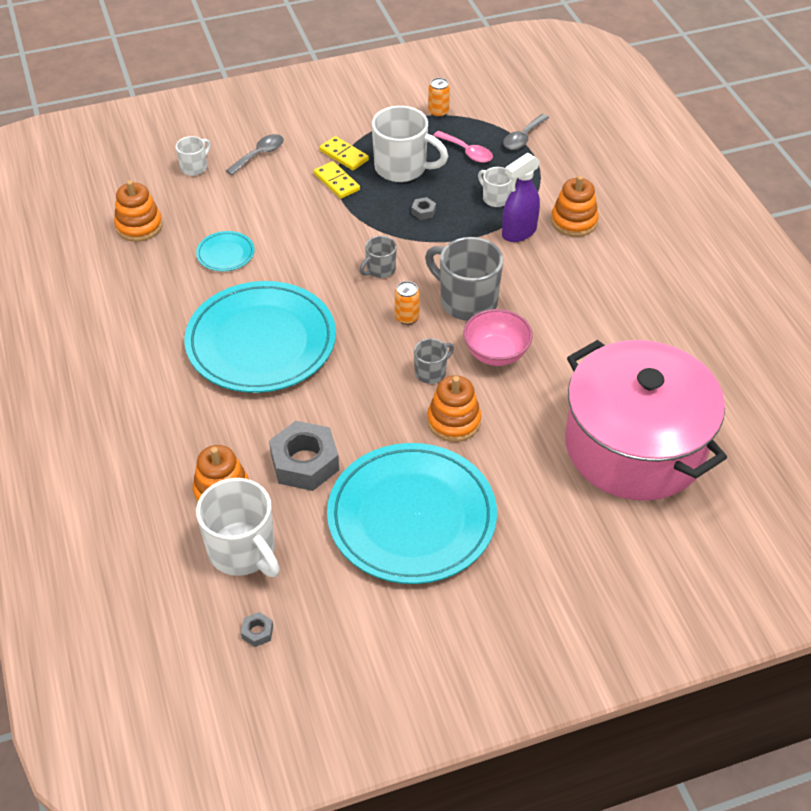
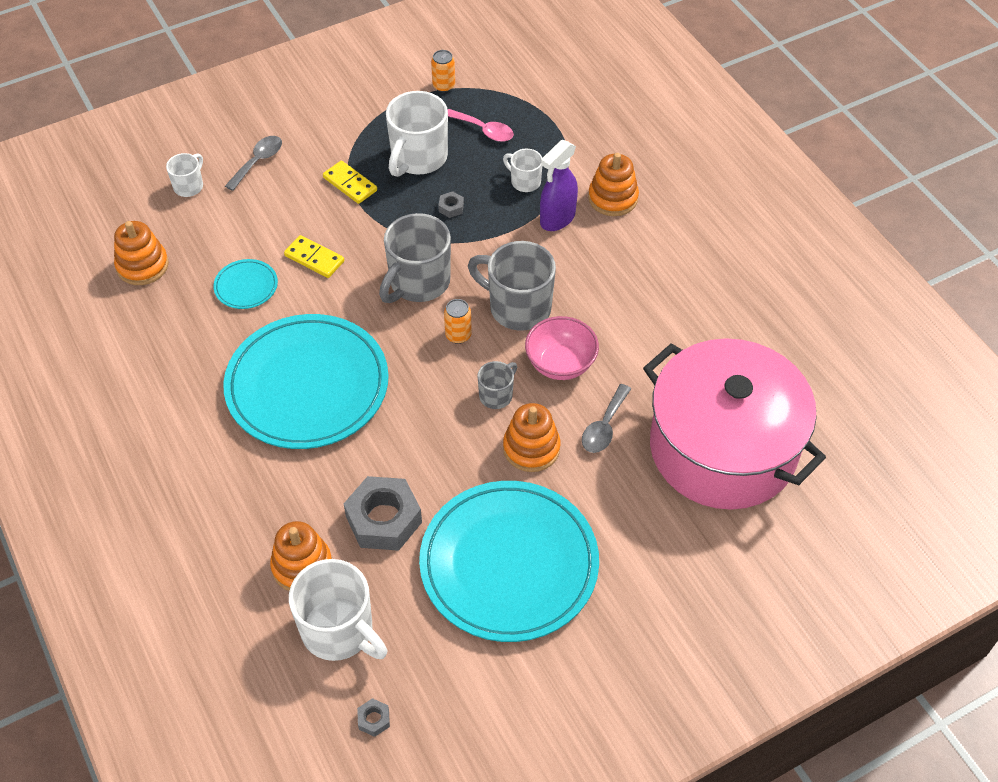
camera: 10 degrees left, 5 degrees up
yellow domino [319,136,369,170] -> yellow domino moved to [284,235,344,278]
grey mug [360,236,397,278] -> grey mug [379,213,451,303], size x1.92
white mug [372,106,448,182] -> white mug turned 105 degrees clockwise [386,91,448,177]
grey spoon [503,114,549,150] -> grey spoon moved to [582,384,631,453]

